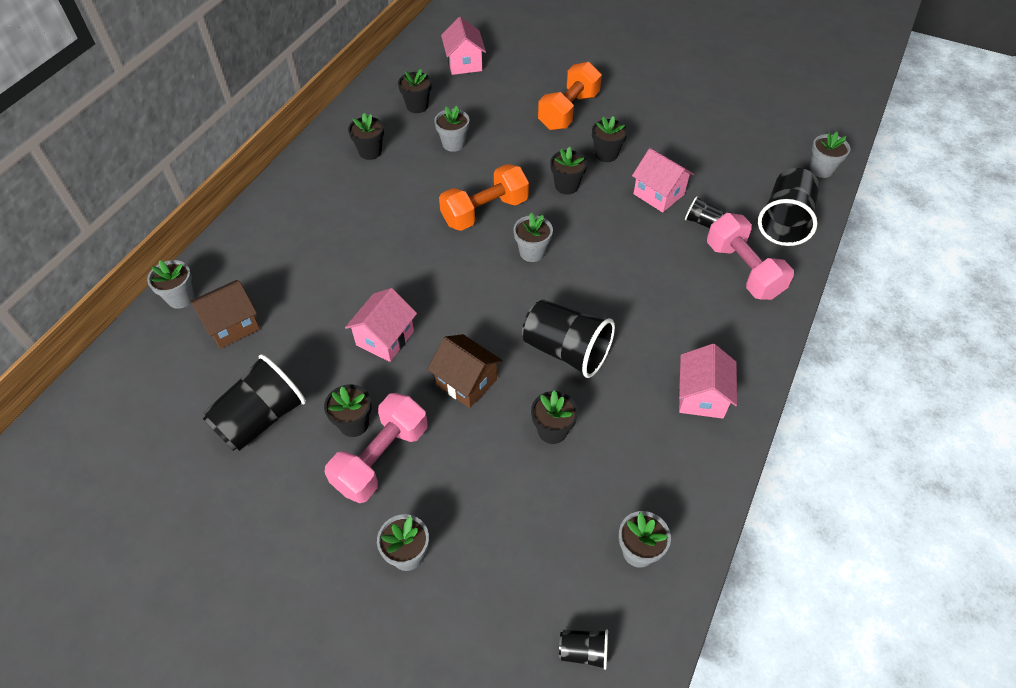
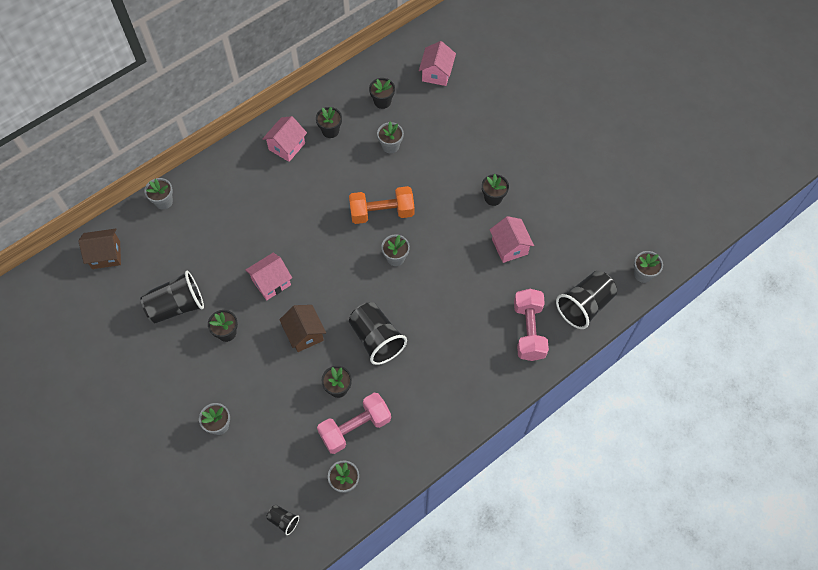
camera: 25 degrees right, 10 degrees up
brown house [190,280,260,349] -> brown house moved to [78,229,121,269]
pink dumbbell [325,393,428,503] -> pink dumbbell moved to [317,393,391,454]
orange dumbbell [538,62,602,130] -> none
black flower pot [550,147,587,194] -> none
pink house [679,344,737,419] -> pink house moved to [262,116,307,162]
black cup [685,196,724,228] -> none

